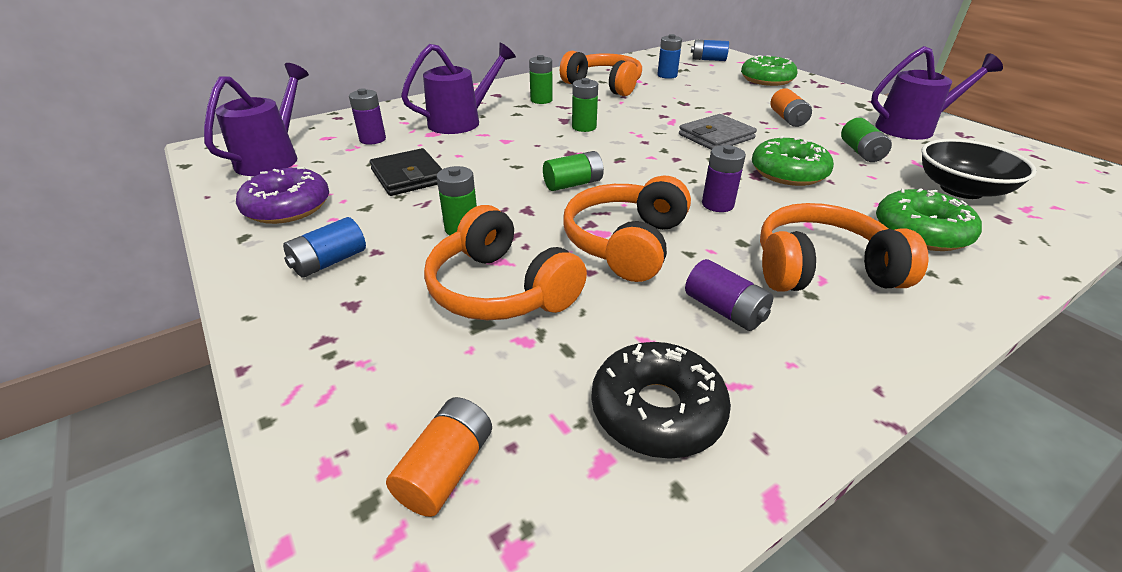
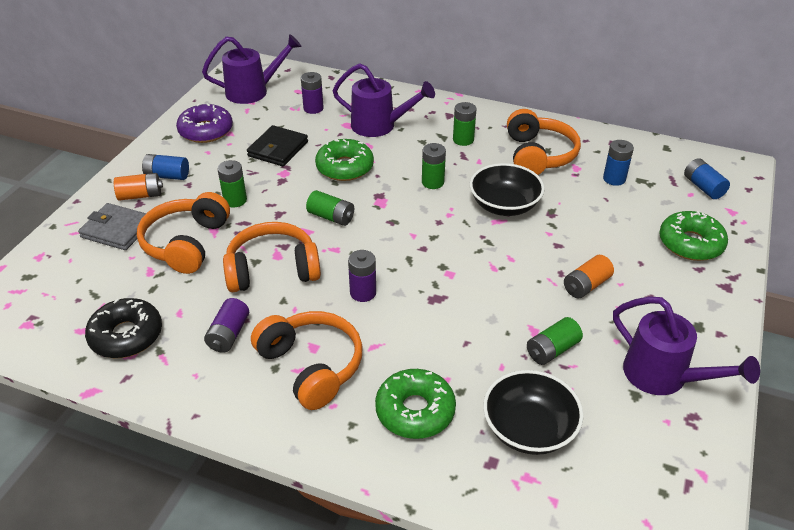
camera: 55 degrees right, 5 degrees up
orange battery [386,397,492,517] -> orange battery moved to [114,173,163,201]
grey wallet [679,114,757,150] -> grey wallet moved to [78,203,146,250]
green donut [752,136,834,186] -> green donut moved to [315,139,374,181]
none -> black bowl [470,163,545,216]

